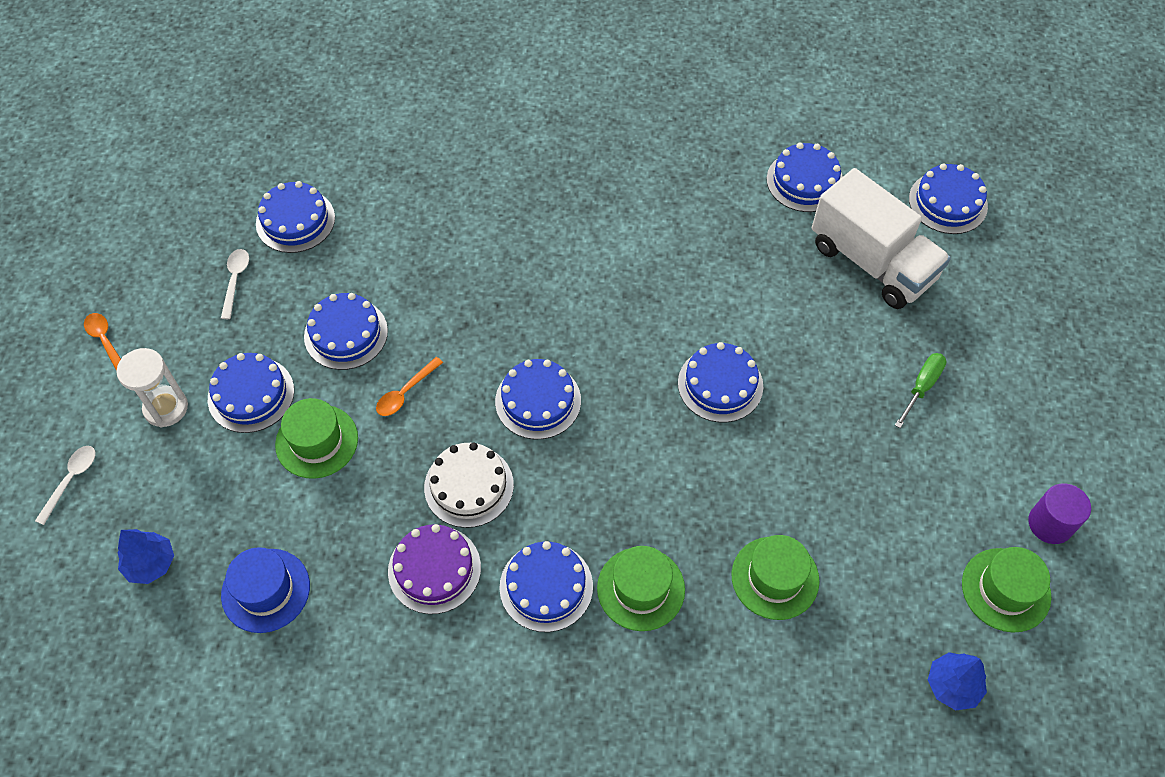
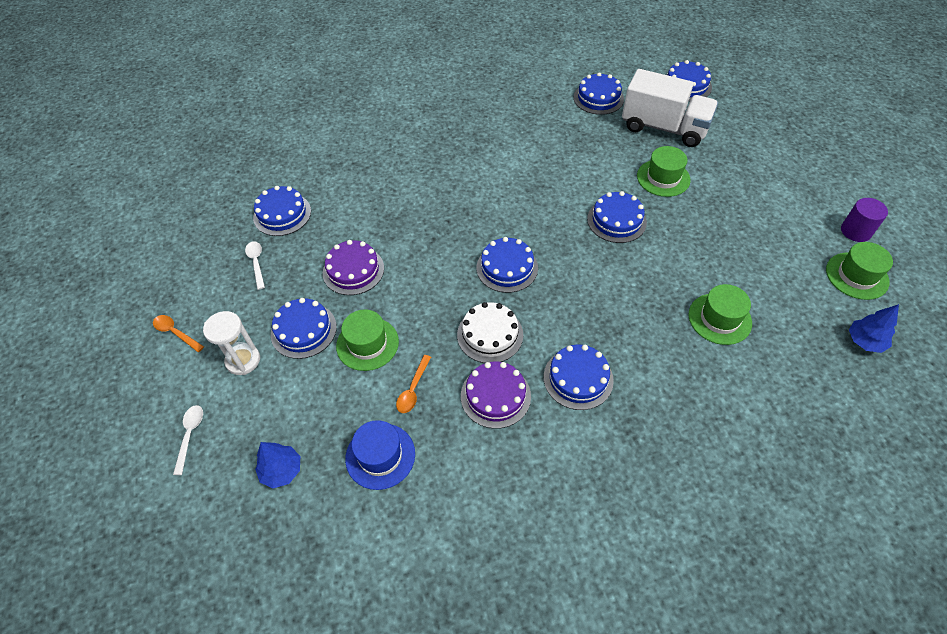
camera: 20 degrees left, 5 degrees down
blue cake [304,293,388,370] -> purple cake [323,240,384,295]
orange spoon [376,357,443,416] -> orange spoon moved to [396,355,431,413]
green hat [597,546,685,631] -> green hat moved to [637,146,691,197]
green screwdriver [895,353,947,428] -> none

